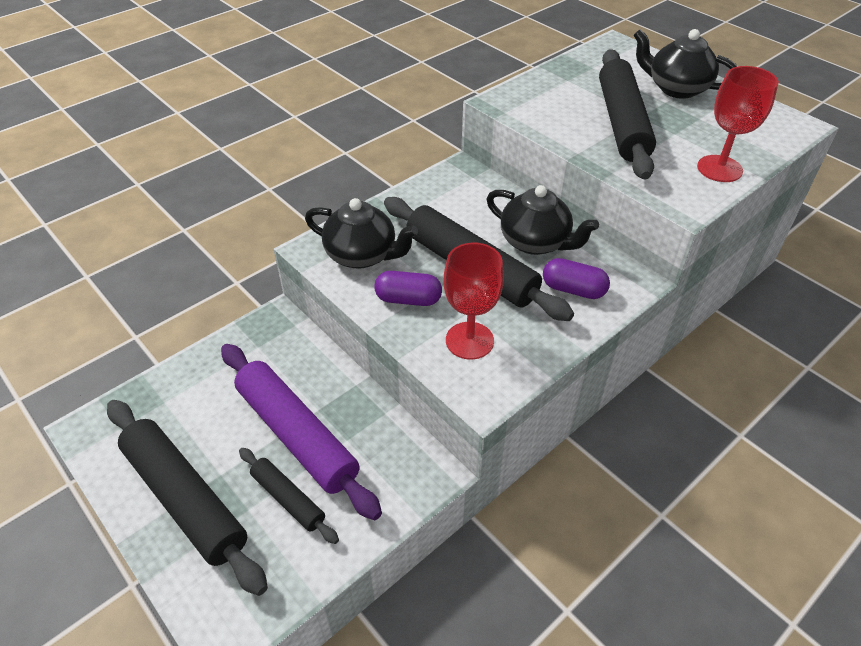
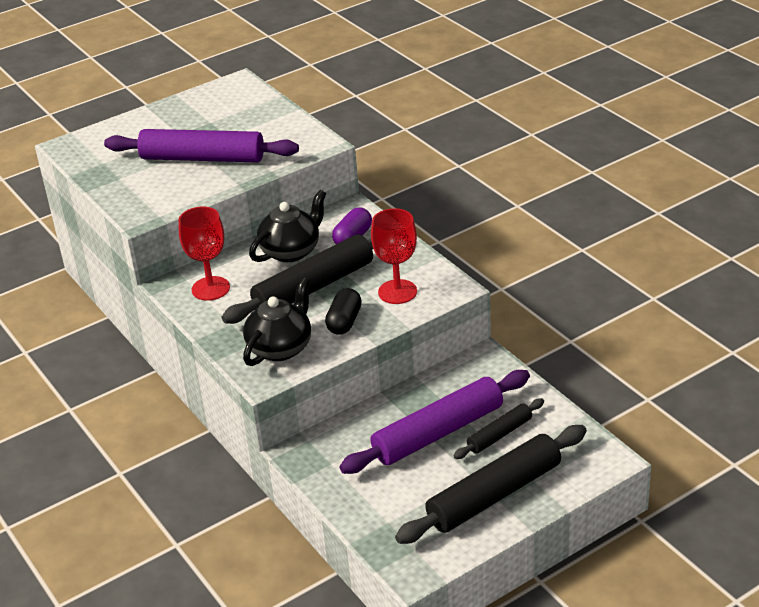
camera: 80 degrees left, 10 degrees down
purple capsule [374,271,442,306] -> black capsule [325,288,362,335]
black rolling pin [599,49,656,179] -> purple rolling pin [104,129,299,163]
black teapot [633,29,737,99] -> none
red goblet [697,66,779,182] -> red goblet moved to [179,207,230,301]

